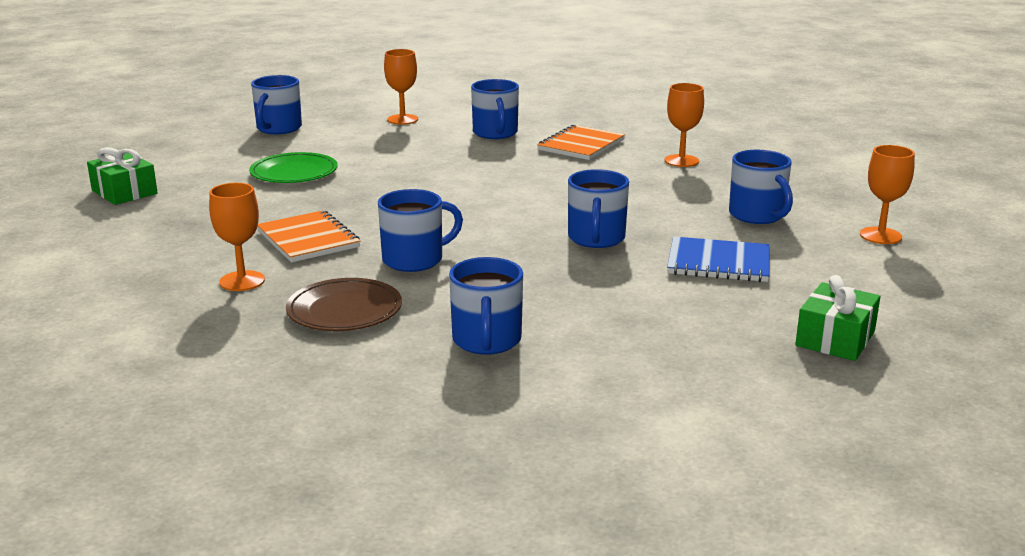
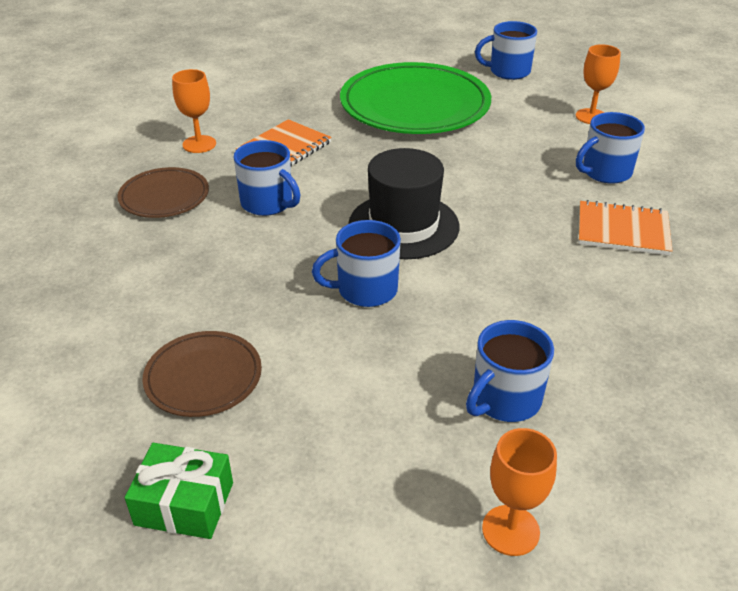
camera: 70 degrees right, 15 degrees up
green gift [87,147,158,205] -> none
green plate [249,152,338,183] -> green plate [340,62,491,134], size x1.99
blue mug [449,257,523,355] -> none
orange goblet [664,83,704,167] -> none
blue notebook [667,237,769,282] -> none
none -> brown plate [142,331,262,417]
none -> black hat [348,148,459,259]

